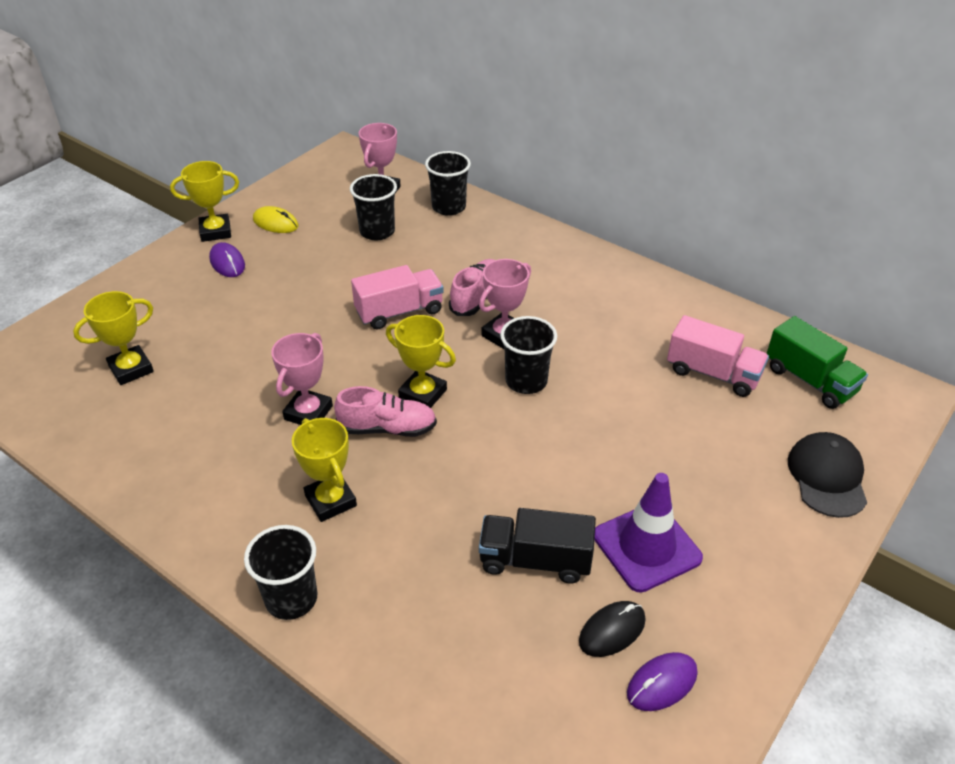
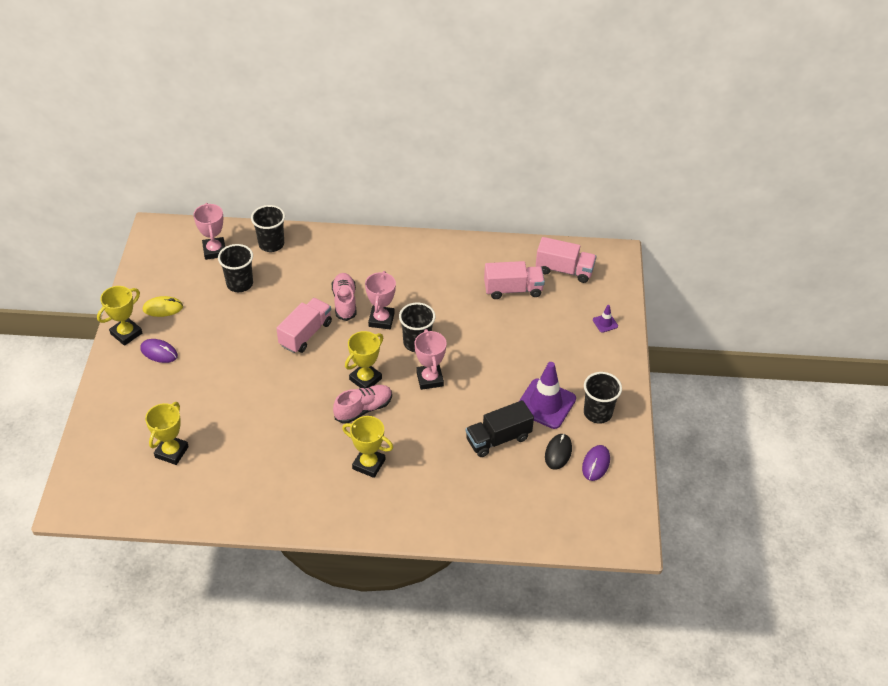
camera: 35 degrees left, 5 degrees up
black cup [244,525,317,620] -> black cup moved to [584,372,622,424]
pink trophy [271,333,333,425] -> pink trophy moved to [414,329,447,390]
yellow trophy [386,315,456,408] -> yellow trophy turned 45 degrees counterclockwise [345,331,383,388]
green truck [767,316,868,409] -> pink truck [536,237,596,283]
black cap [788,432,867,518] -> purple traffic cone [593,305,618,333]

